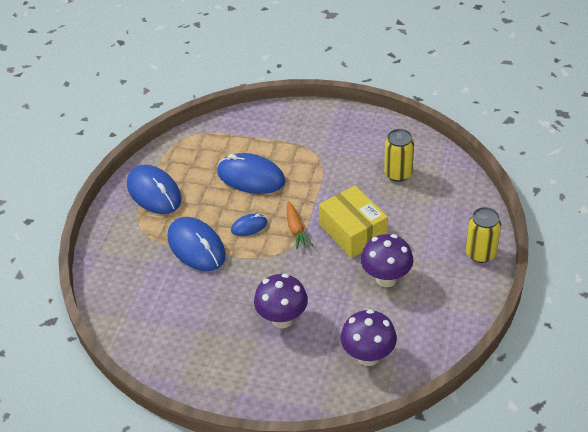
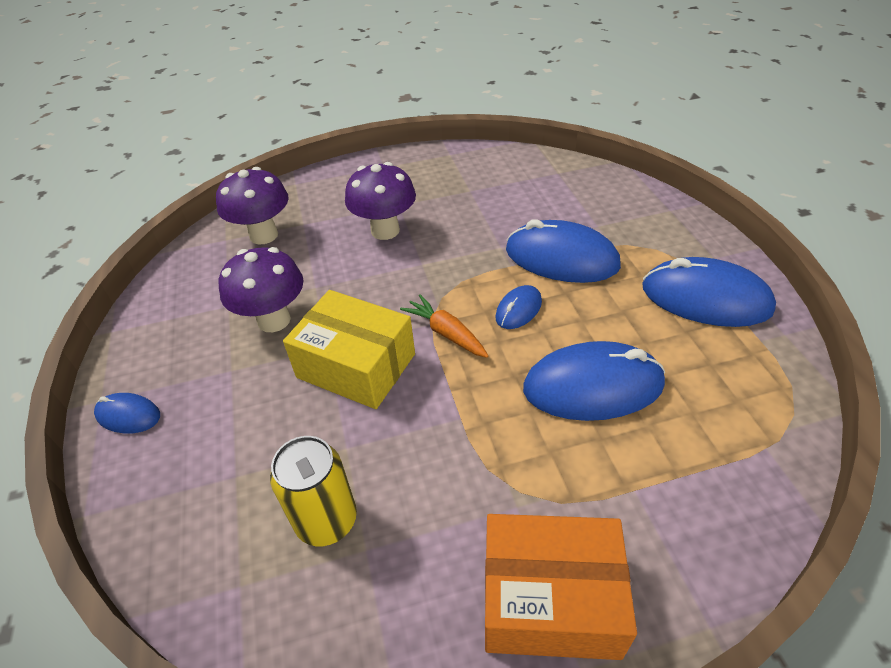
camera: 150 degrees right, 0 degrees up
yellow can [466,207,501,263] -> blue mouse [94,393,160,434]
none -> orange box [485,514,637,660]

